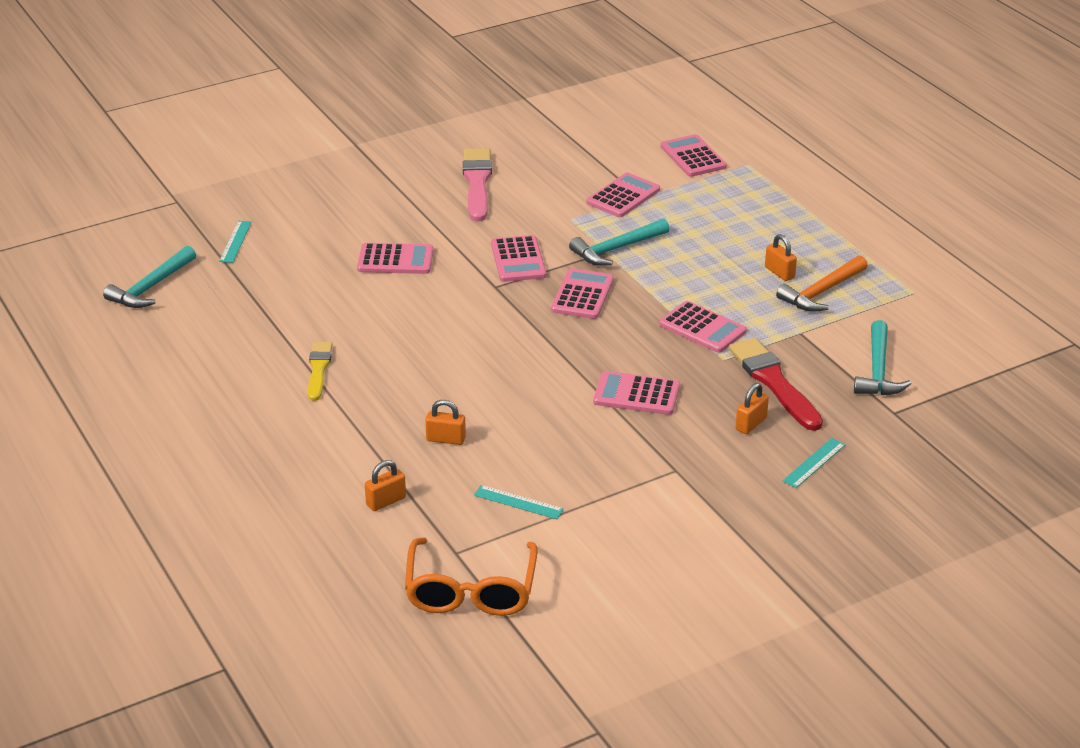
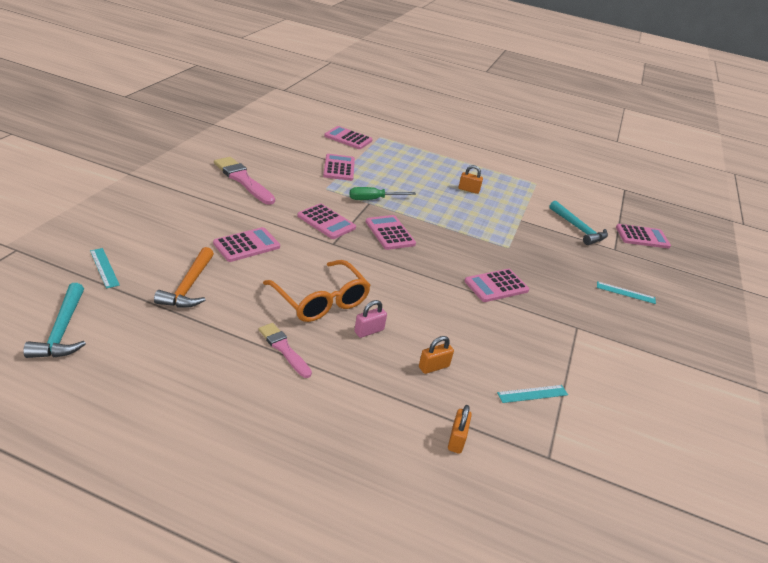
camera: 45 degrees left, 0 degrees up
yellow brush [308,342,333,401] -> pink brush [259,323,312,378]
orange glasses [405,537,538,616] -> orange glasses moved to [263,260,371,322]
turquoise hammer [569,218,670,266] -> green screwdriver [349,187,416,200]
pink calculator [659,301,747,353] -> pink calculator moved to [616,224,671,248]
red brush [729,338,823,431] -> none
orange padlock [736,383,769,434] -> none
orange hammer [776,255,868,312] -> orange hammer moved to [154,247,214,308]
turquoise ruler [782,438,845,488] -> turquoise ruler turned 75 degrees counterclockwise [597,281,656,304]
none -> pink padlock [354,300,387,338]

